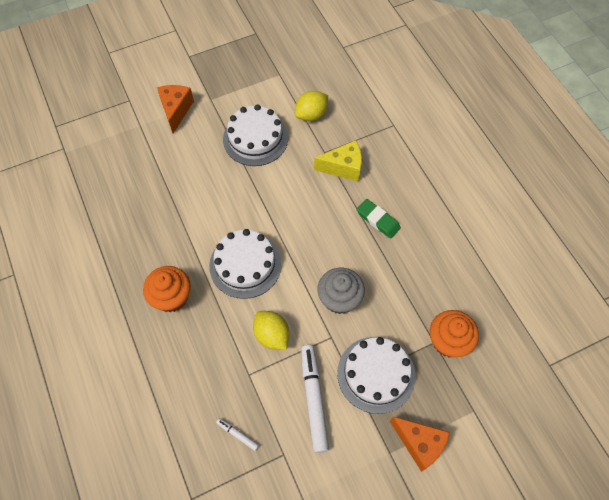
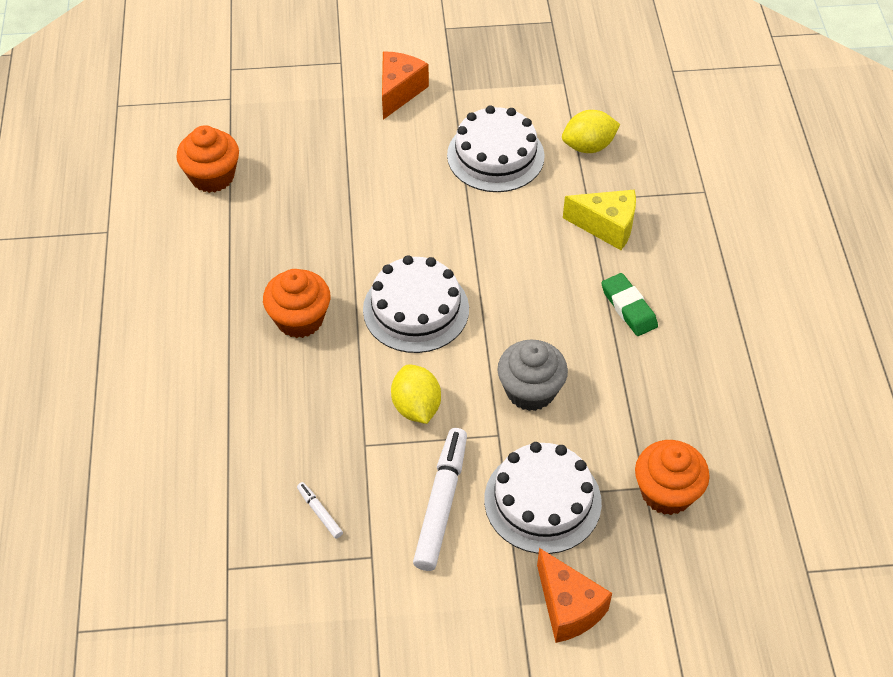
camera: 20 degrees right, 10 degrees down
none -> orange cupcake [176,125,239,193]

